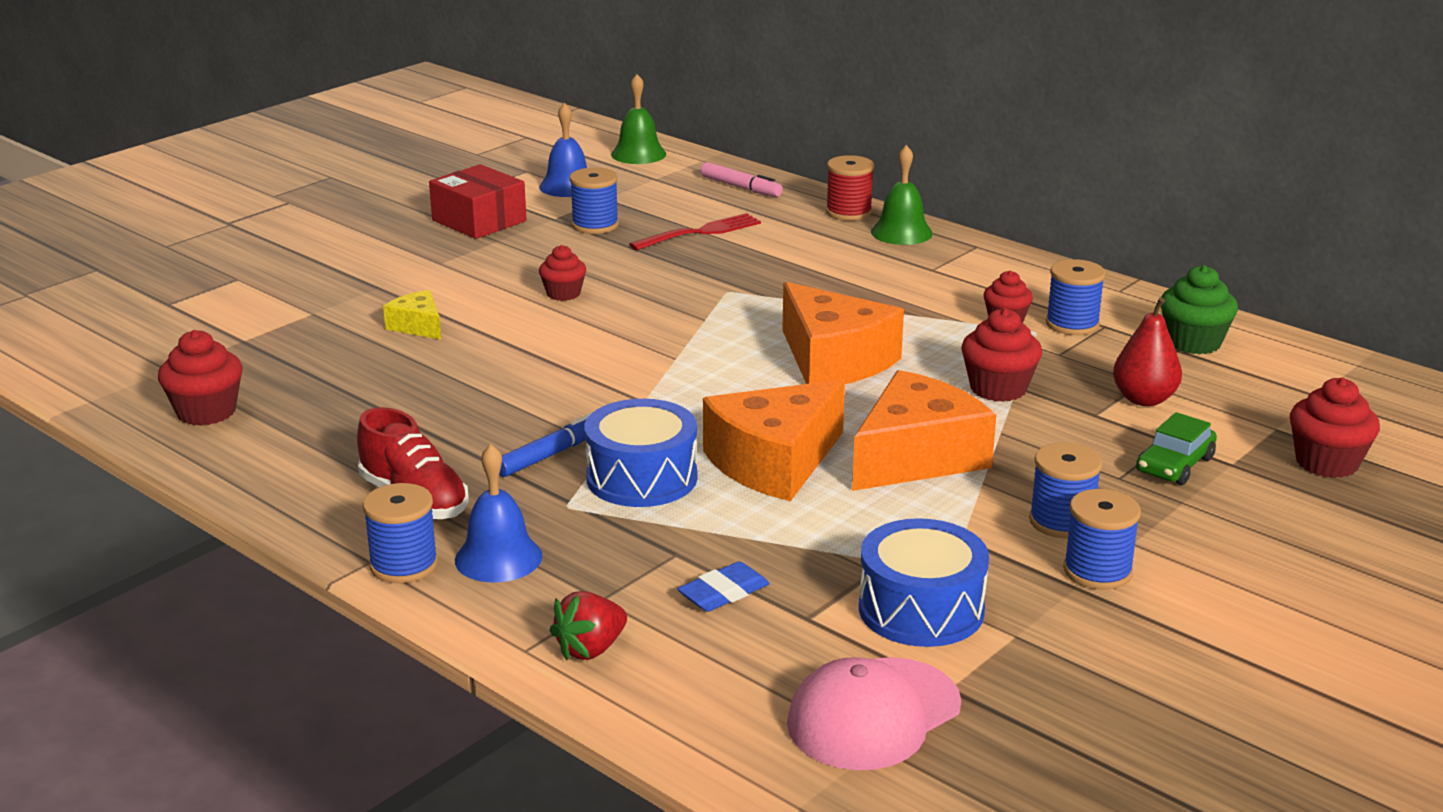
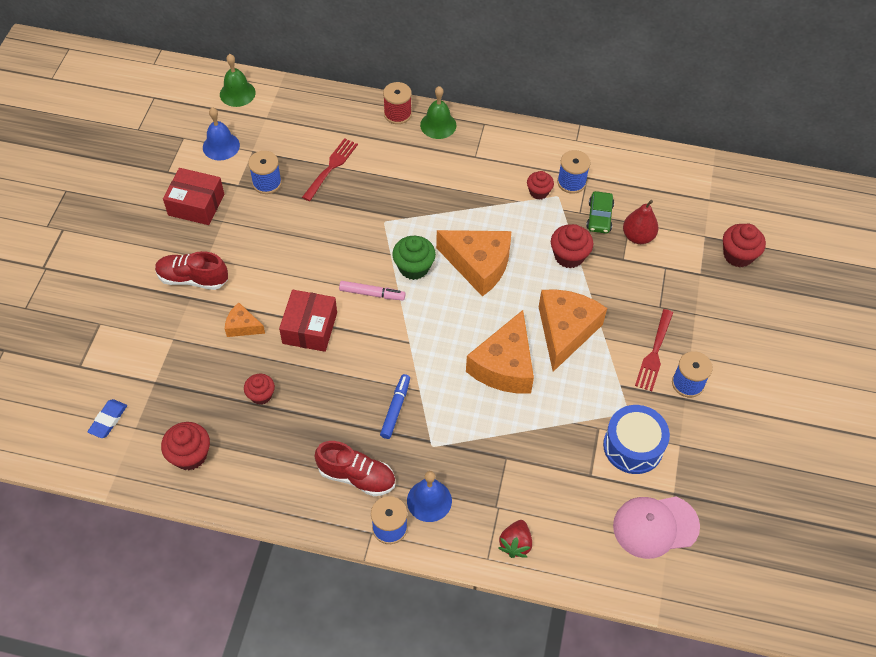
camera: 30 degrees left, 30 degrees up
yellow cheese [383,290,441,340] -> orange cheese [225,303,265,337]
red cupcake [539,245,586,301] -> red cupcake moved to [244,374,275,405]
blue drum [584,399,697,507] -> none
blue eraser [677,561,770,612] -> blue eraser moved to [88,399,127,438]
pink marker [701,162,783,197] -> pink marker moved to [339,281,406,300]
pink cap [787,657,961,770] -> pink cap turned 60 degrees clockwise [613,497,700,559]
blue spool [1029,443,1102,538] -> red fork [635,309,673,391]
green car [1136,412,1217,485] -> green car moved to [586,191,614,233]
green cupcake [1161,265,1238,354] -> green cupcake moved to [392,236,436,280]
none -> red shoe [155,251,228,290]
none -> red box [279,290,337,352]

